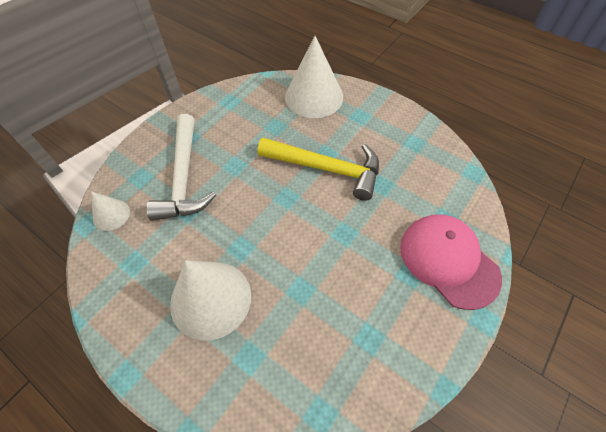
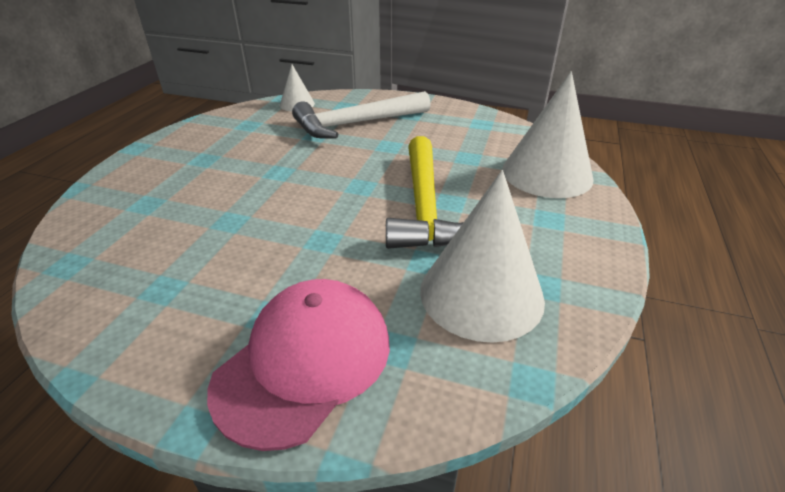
camera: 70 degrees right, 20 degrees down
white cone [170,261,251,341] -> white cone moved to [420,170,545,343]

